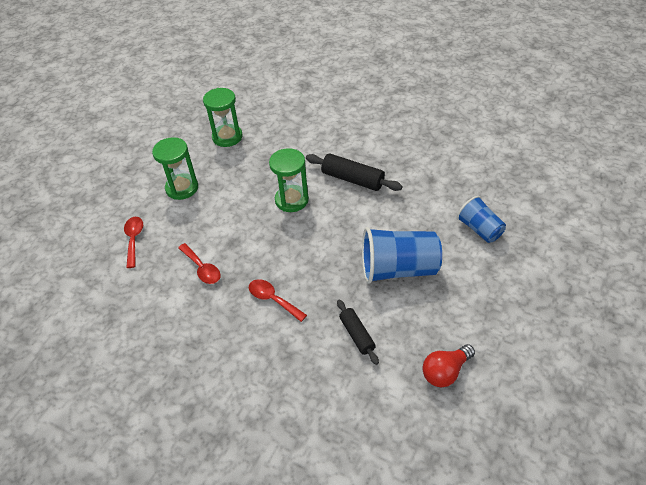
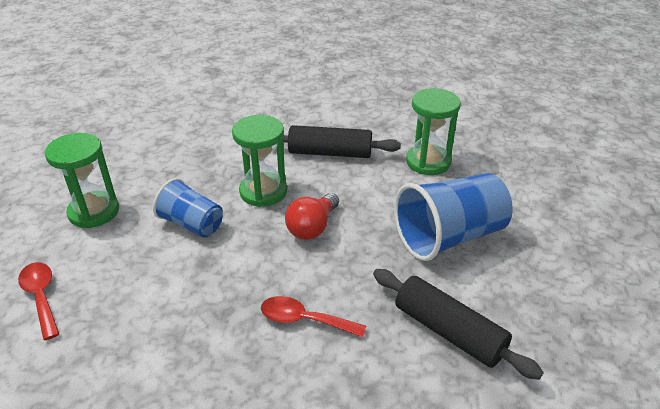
camera: 25 degrees left, 10 degrees down
red spoon [178,243,221,284] -> none
green hourglass [203,88,243,147] -> green hourglass moved to [406,88,461,175]
black rolling pin [337,300,379,365] -> black rolling pin [373,269,544,380], size x1.57
red light bulb [423,344,475,388] -> red light bulb moved to [285,193,339,240]
blue cup [457,196,506,243] -> blue cup moved to [153,178,223,238]

